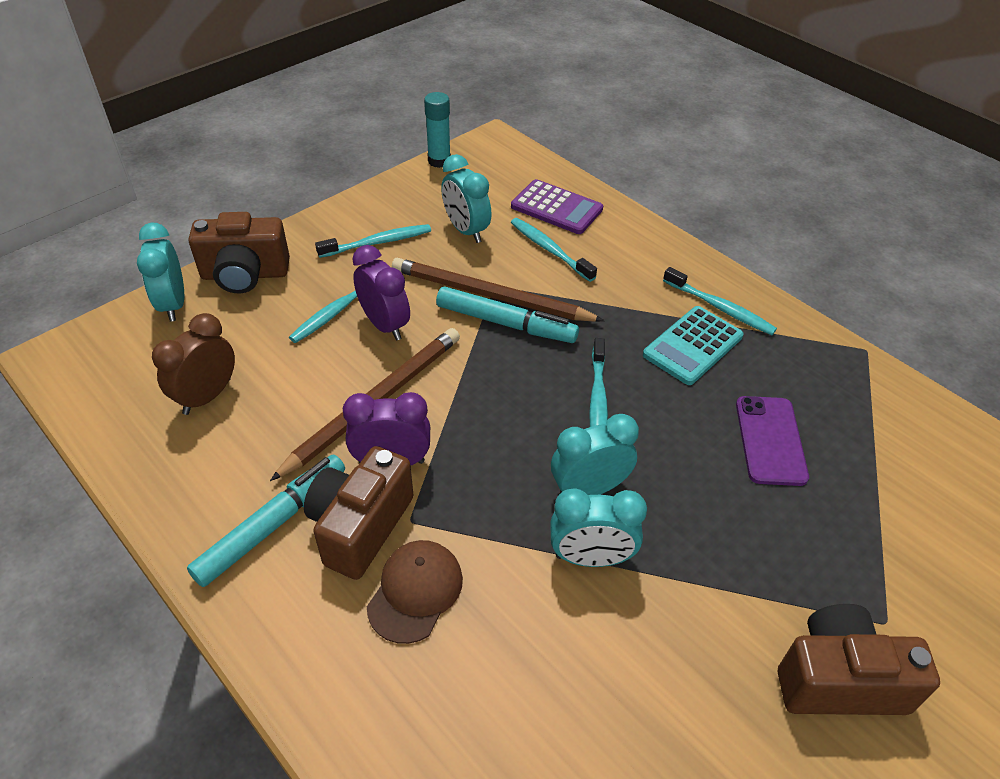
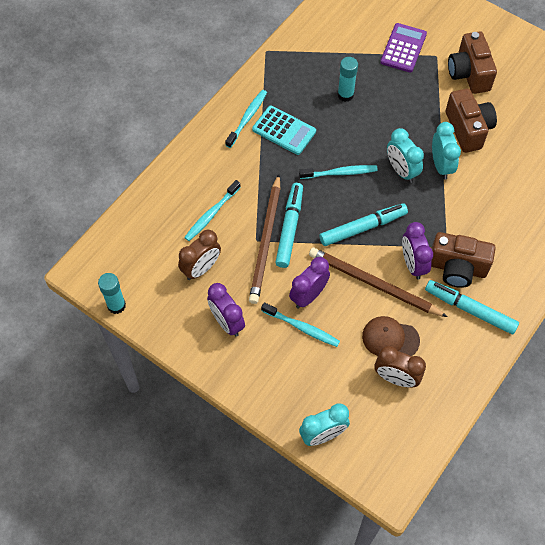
camera: 100 degrees left, 15 degrees up
brown camera [189,212,290,294] -> brown camera moved to [446,88,497,153]
turquoise toothbrush [315,224,431,258] -> purple clock [207,283,245,337]
brown cap [367,540,463,644] -> brown cap moved to [362,316,420,356]
turquoise clock [441,154,492,243] -> brown clock [178,230,221,280]
purple calculator [511,179,603,234] -> purple calculator moved to [380,23,427,72]
purple phone [736,396,809,486] -> turquoise glue stick [337,57,358,102]
none -> turquoise marker [320,203,408,246]

